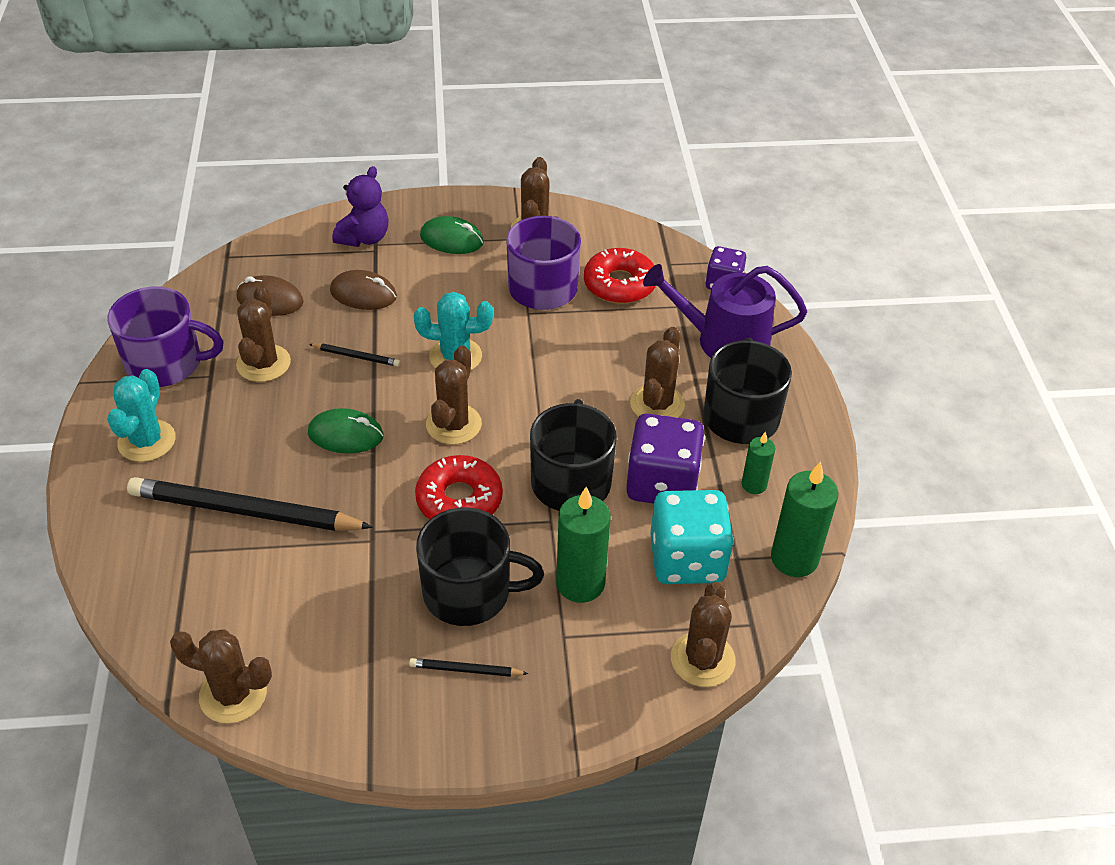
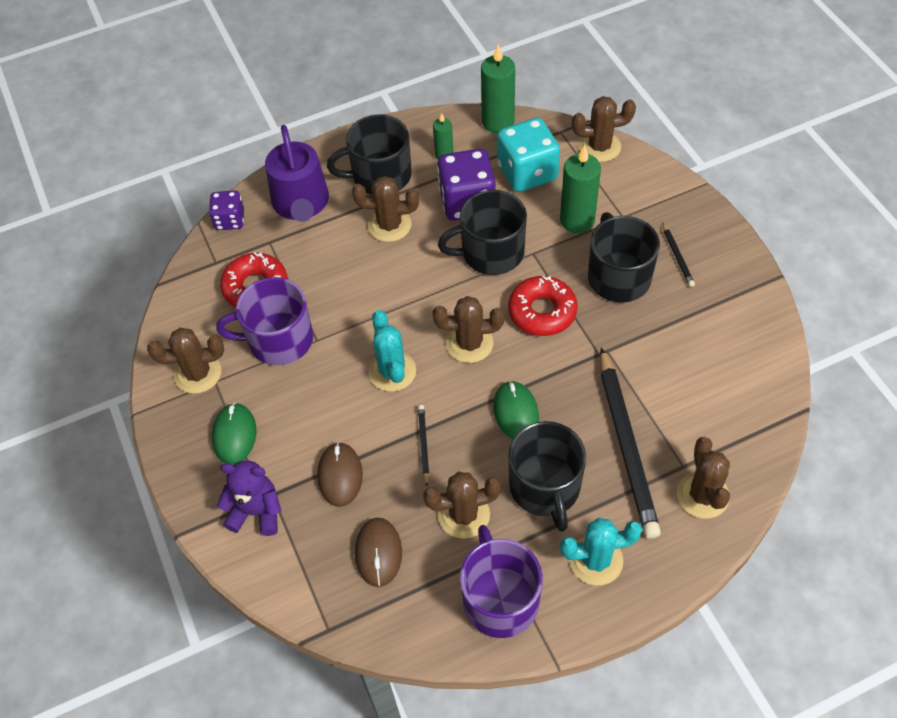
camera: 105 degrees left, 10 degrees up
brown cactus [170,629,272,724] -> brown cactus moved to [677,437,730,518]
none -> black mug [508,421,586,532]

